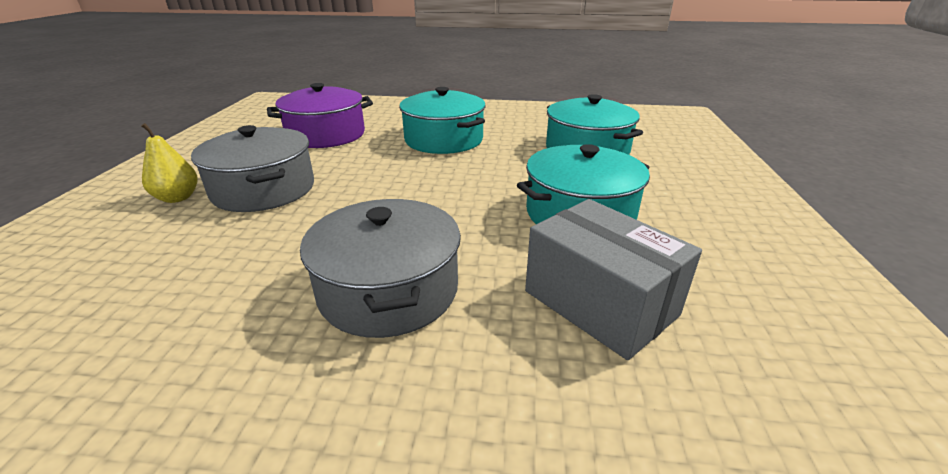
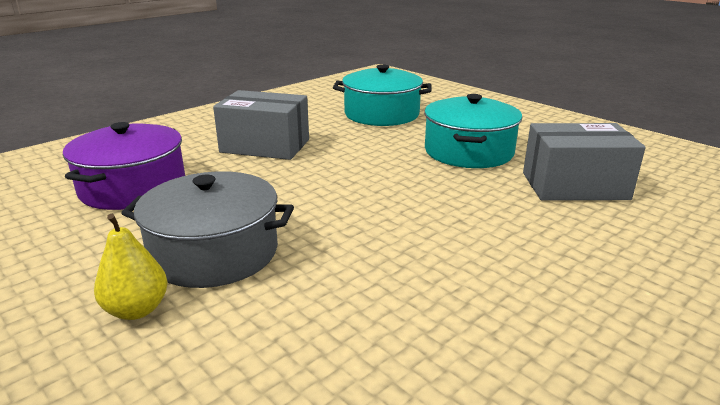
camera: 50 degrees left, 5 degrees down
grey pot [300,199,461,338] -> none
turquoise pot [399,87,486,154] -> grey box [213,90,309,160]

